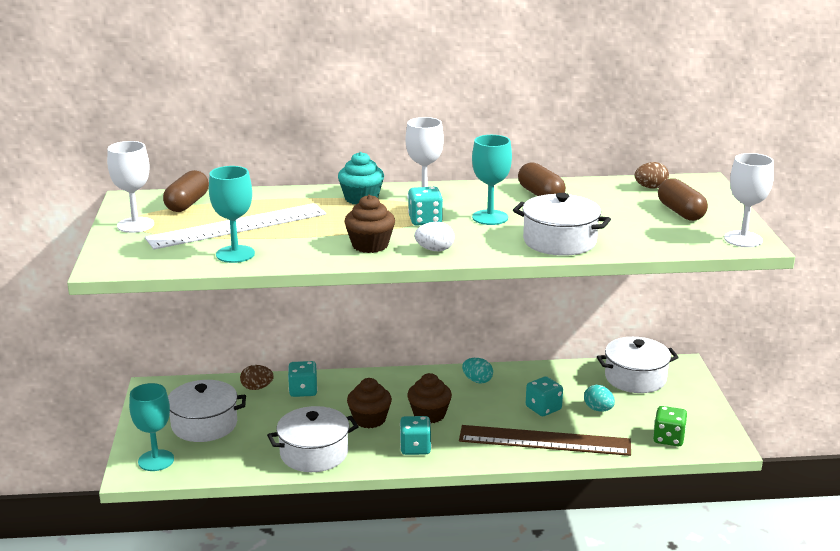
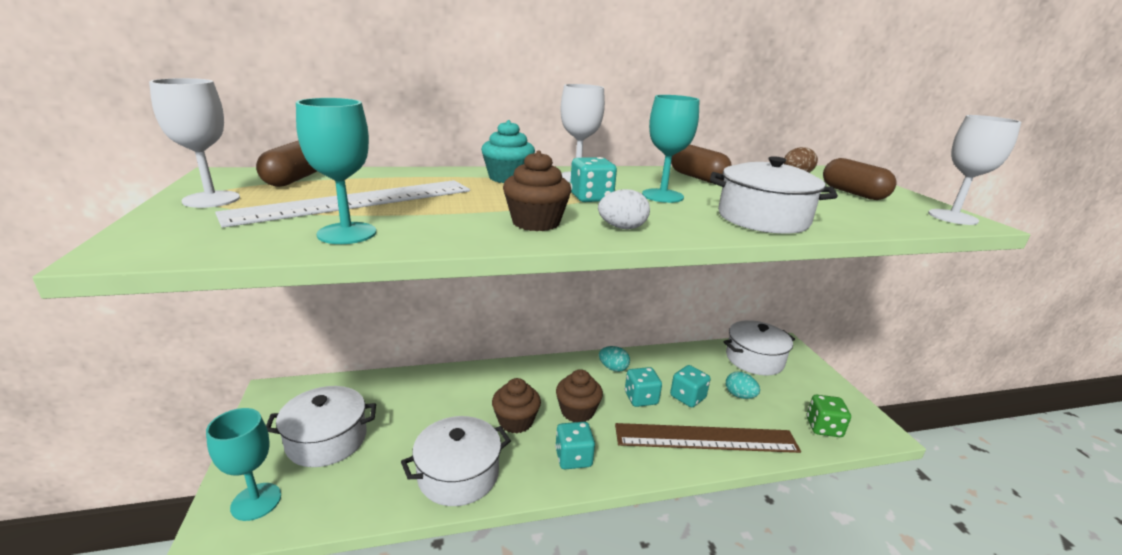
camera: 10 degrees left, 0 degrees up
brown egg [240,365,274,390] -> none
turquoise dice [288,361,318,397] -> turquoise dice moved to [625,367,662,407]

